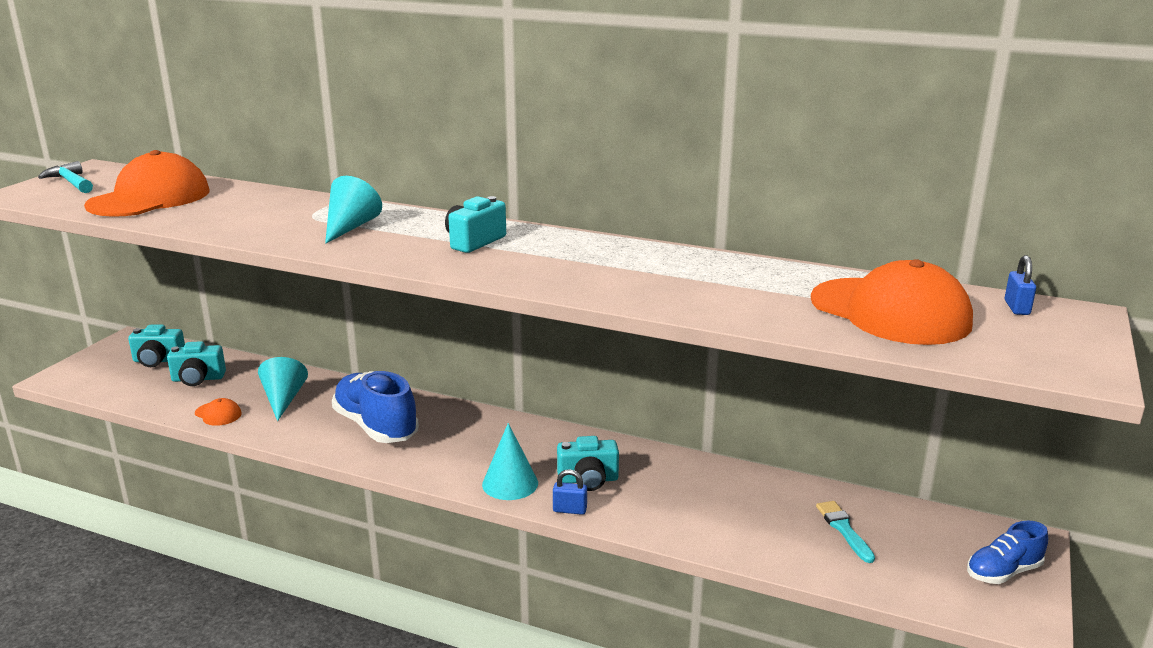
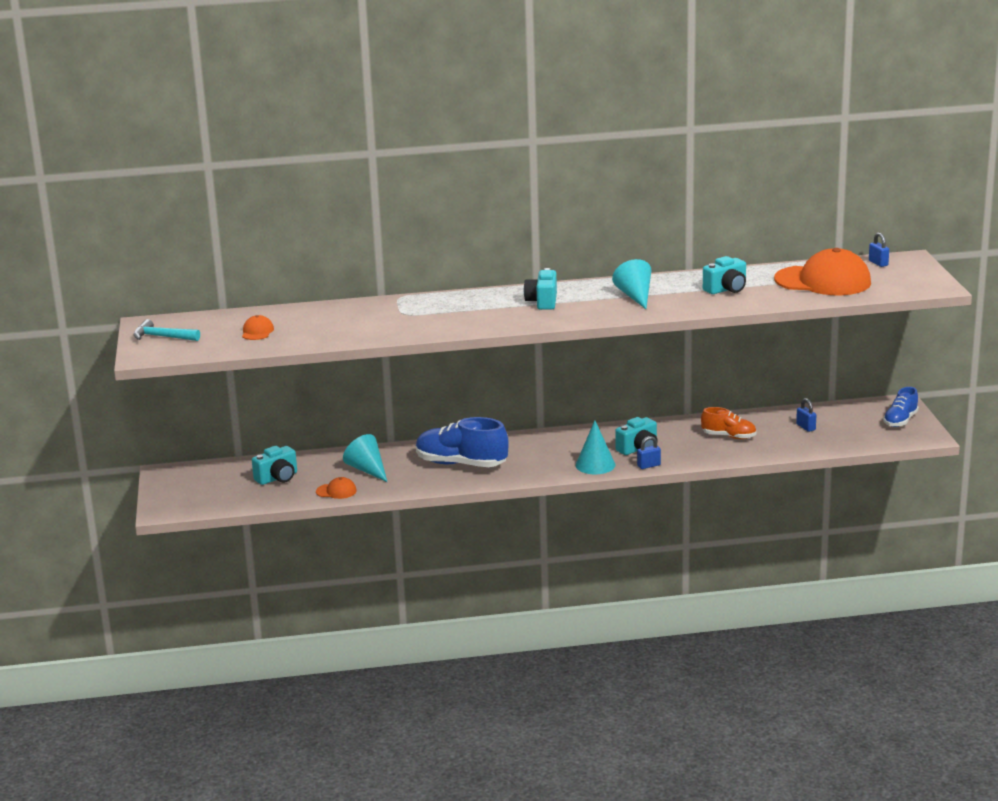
camera: 30 degrees left, 0 degrees up
orange cap [84,150,210,217] -> orange cap [242,315,274,340], size x0.42
turquoise camera [128,325,185,367] -> turquoise camera moved to [703,256,746,294]
turquoise cone [325,176,382,244] -> turquoise cone moved to [612,259,651,309]
turquoise brush [816,501,875,563] -> blue padlock [796,398,816,432]
none -> orange shoe [701,407,756,439]

